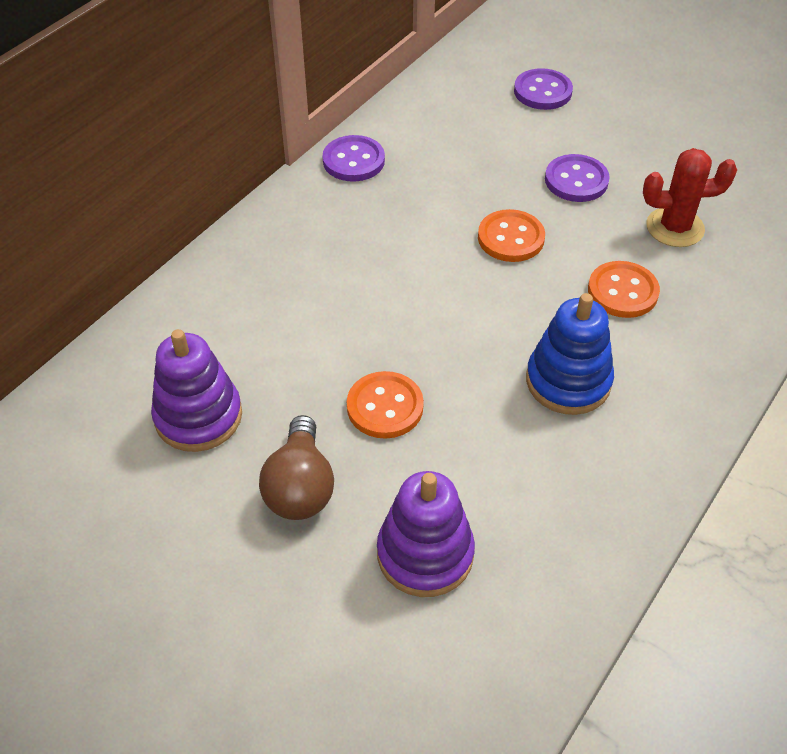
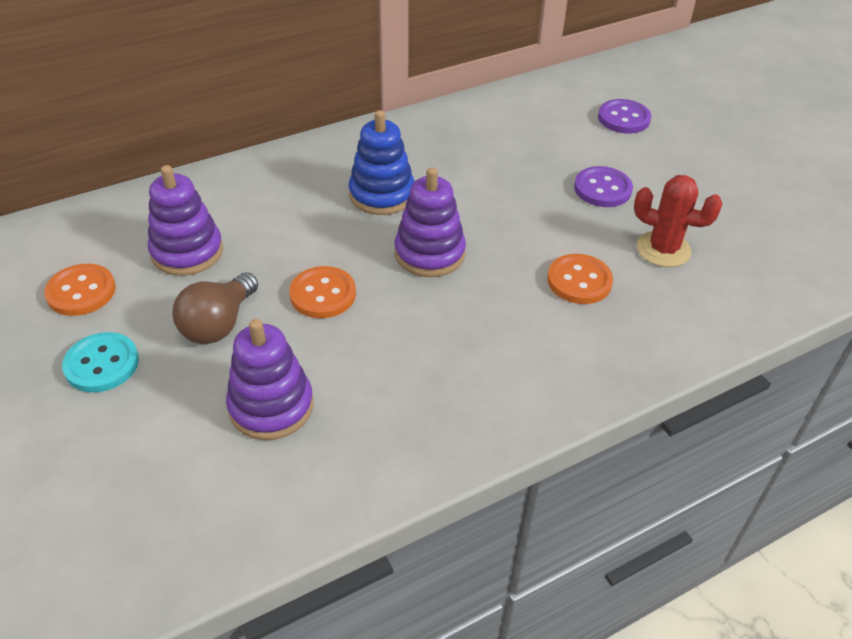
camera: 25 degrees right, 5 degrees down
purple button [323,135,385,181] -> none
orange button [478,209,545,262] -> orange button moved to [44,264,116,316]
blue stacking toy [526,293,614,415] -> blue stacking toy moved to [349,110,415,215]
none -> turquoise button [62,332,139,393]
none -> purple stacking toy [395,167,466,277]

